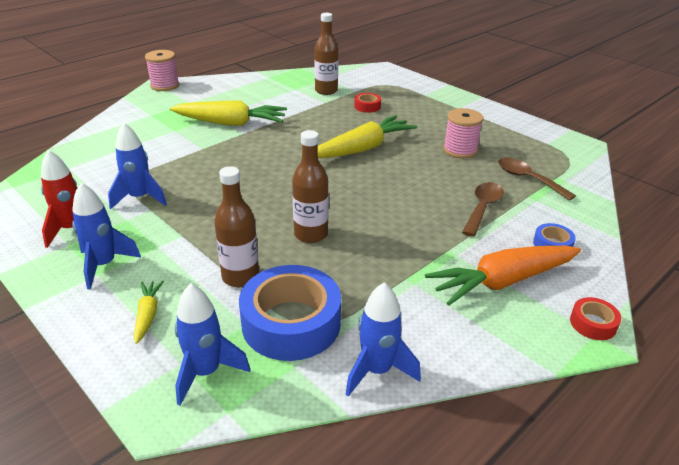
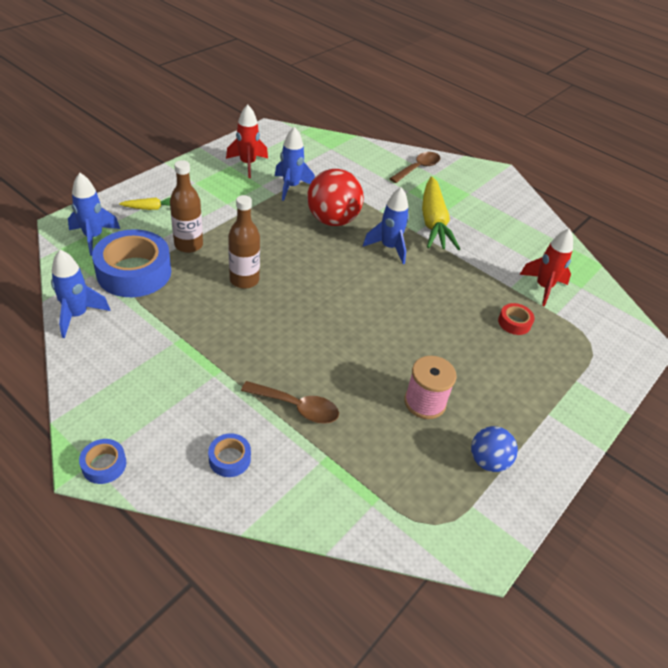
camera: 80 degrees right, 10 degrees up
blue rocket [72,183,141,290] -> blue rocket moved to [363,187,409,264]
pink spool [145,50,180,91] -> none
brown bottle [314,13,338,95] -> red rocket [520,228,573,306]
yellow carrot [317,115,417,158] -> none
orange carrot [425,246,581,306] -> none
brown spoon [498,157,576,201] -> brown spoon moved to [389,152,440,183]
red tape [570,297,621,340] -> blue tape [79,439,126,484]
none -> red ball [307,169,364,226]
none -> blue ball [471,426,518,472]

